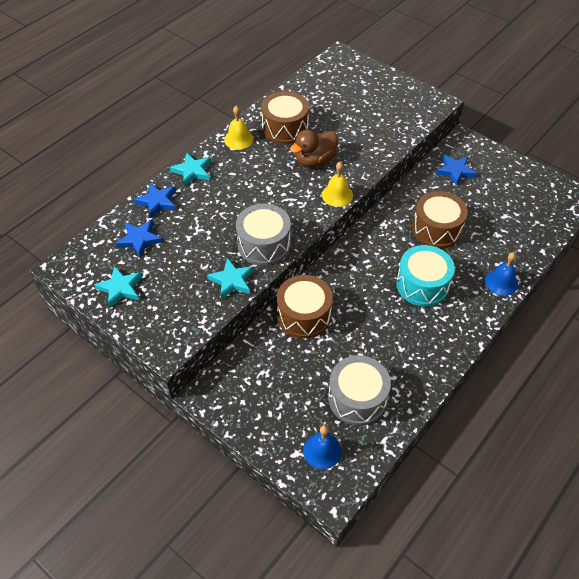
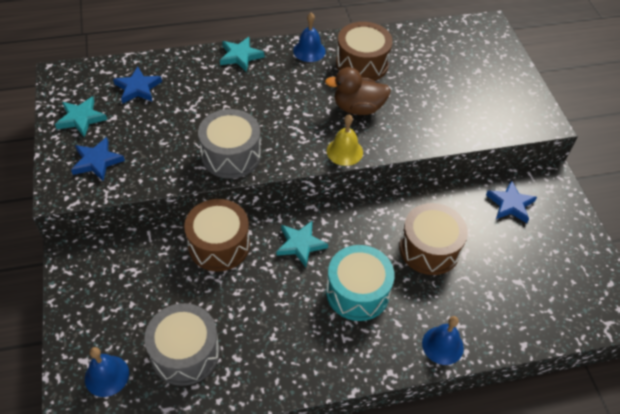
camera: 35 degrees right, 0 degrees up
blue star [134,183,176,218] -> blue star moved to [71,137,125,181]
turquoise star [207,258,254,299] -> turquoise star moved to [276,220,328,267]
yellow bell [224,106,253,150] -> blue bell [293,13,326,62]

